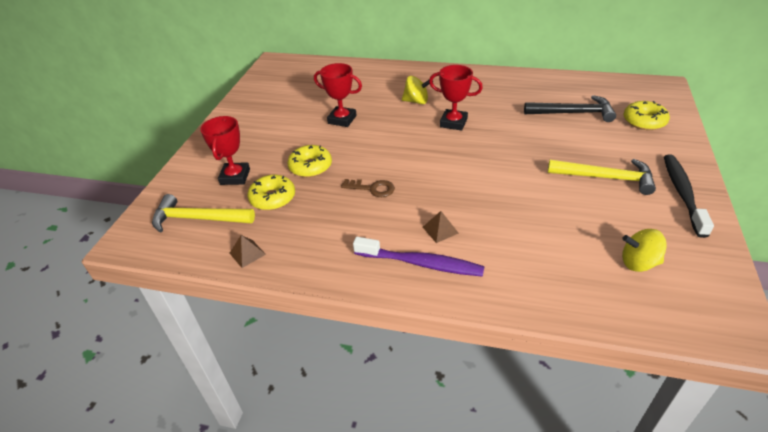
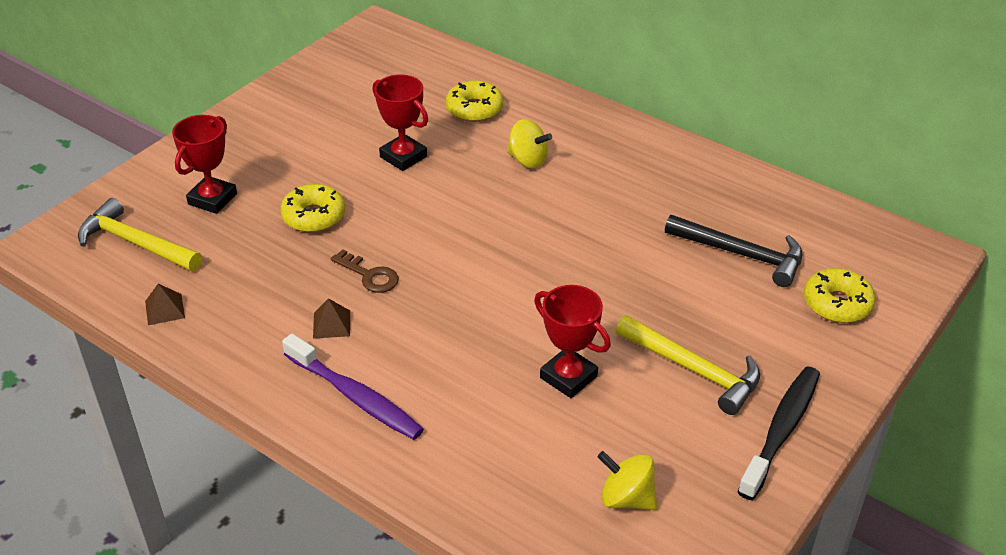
camera: 20 degrees right, 0 degrees up
yellow donut [247,175,295,210] -> yellow donut moved to [446,80,503,122]
brown pyramid [423,211,459,243] -> brown pyramid moved to [313,298,350,339]
red trophy [429,65,483,131] -> red trophy moved to [534,285,611,398]

